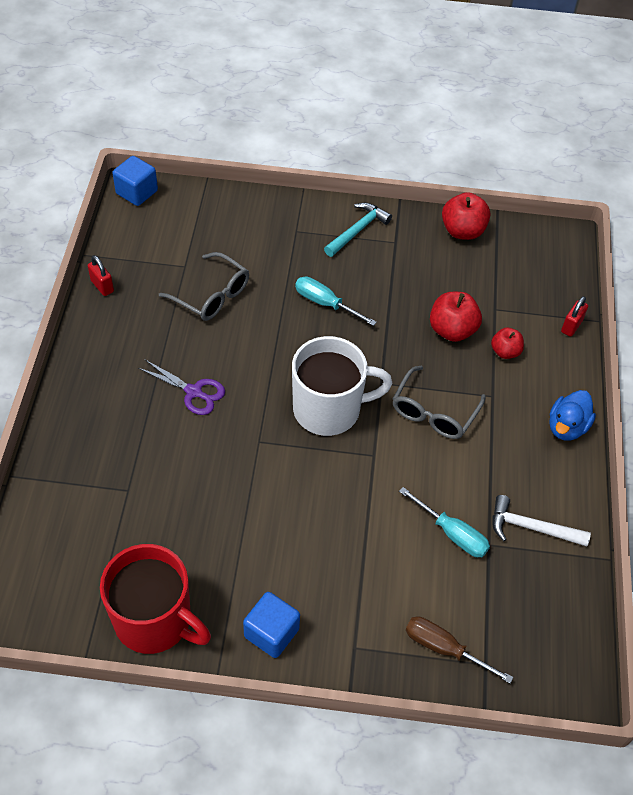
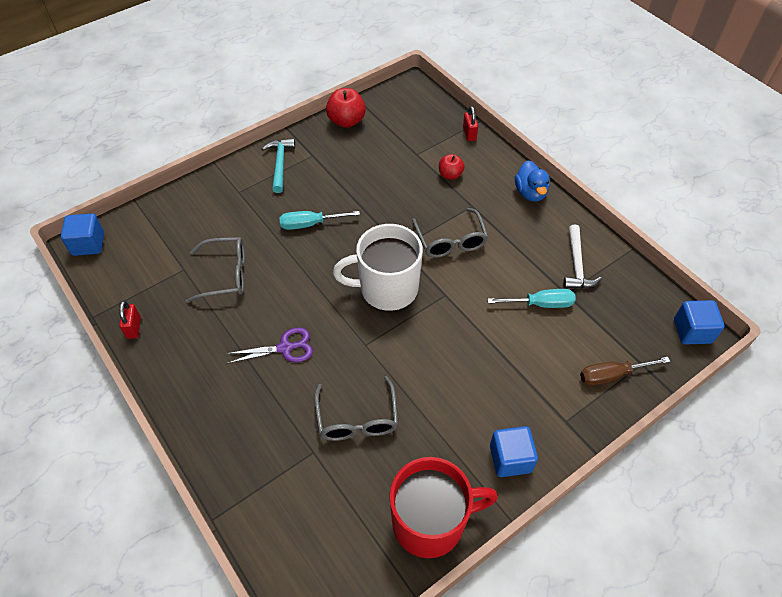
camera: 40 degrees left, 0 degrees up
red padlock [88,255,114,296] -> red padlock turned 75 degrees clockwise [119,301,141,339]
white mug [292,336,393,436] -> white mug turned 135 degrees counterclockwise [333,224,423,311]
red apple [430,292,482,342] -> none
white hammer [492,495,591,547] -> white hammer turned 60 degrees counterclockwise [563,225,602,288]
none -> grey glasses [314,376,398,441]
none -> blue cube [674,300,724,345]

